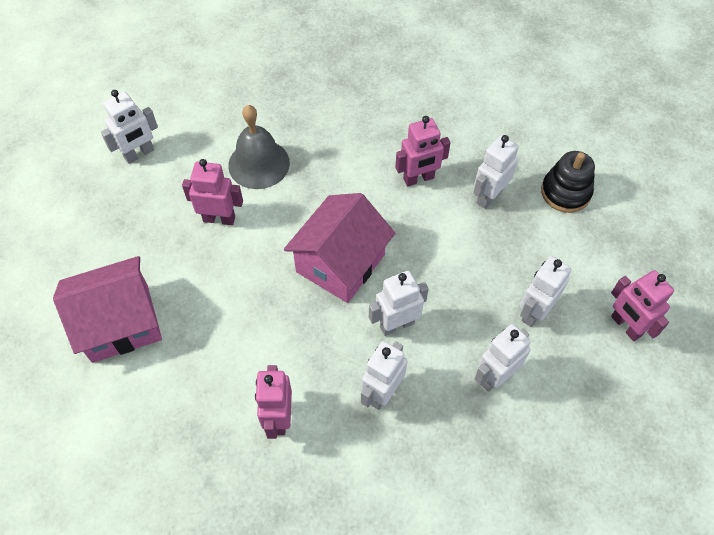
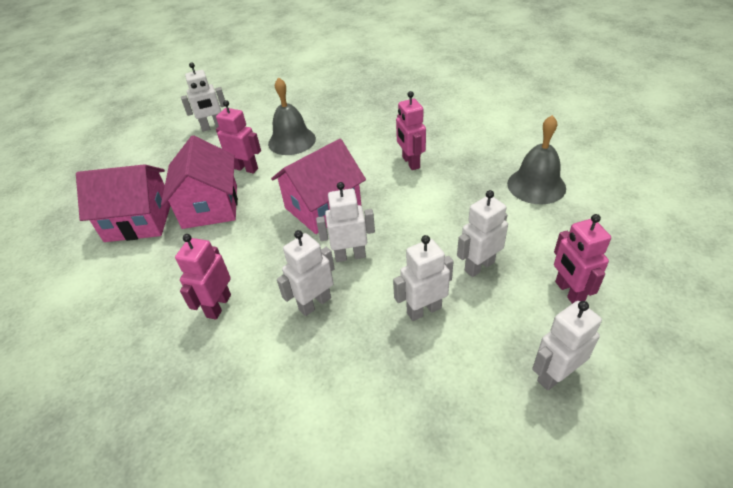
camera: 20 degrees right, 15 degrees down
pink robot [395,116,451,187] -> pink robot turned 75 degrees clockwise [396,91,426,170]
white robot [473,135,519,209] -> white robot moved to [532,301,602,391]
black stacking toy [541,151,595,213] -> grey bell [507,115,566,205]
none -> pink house [161,135,238,229]

